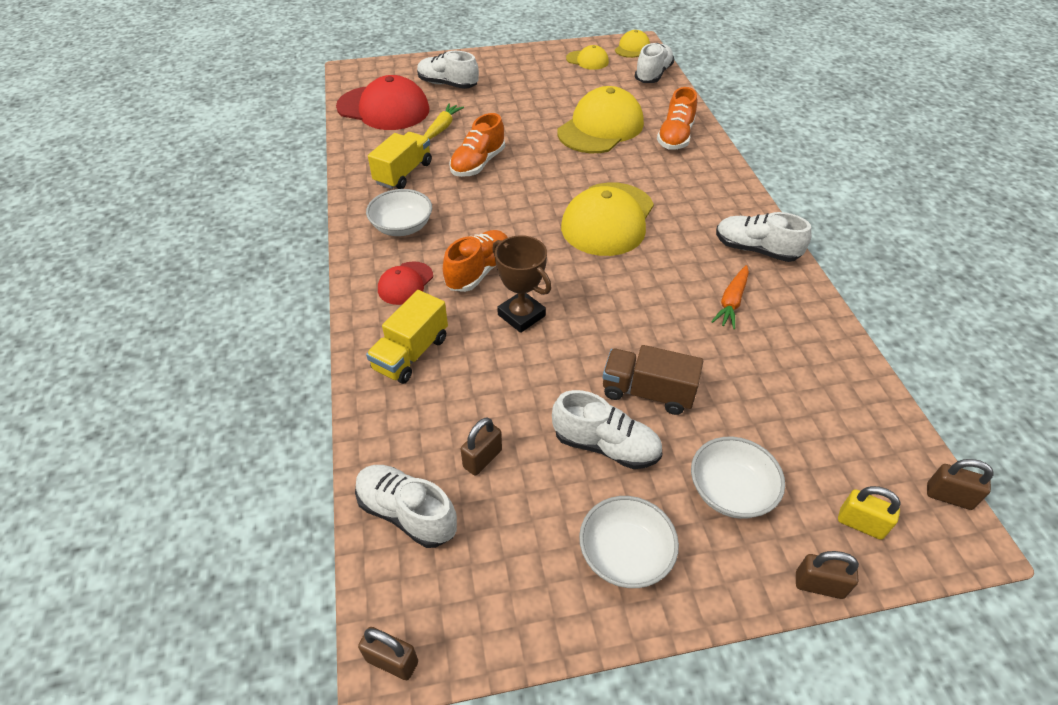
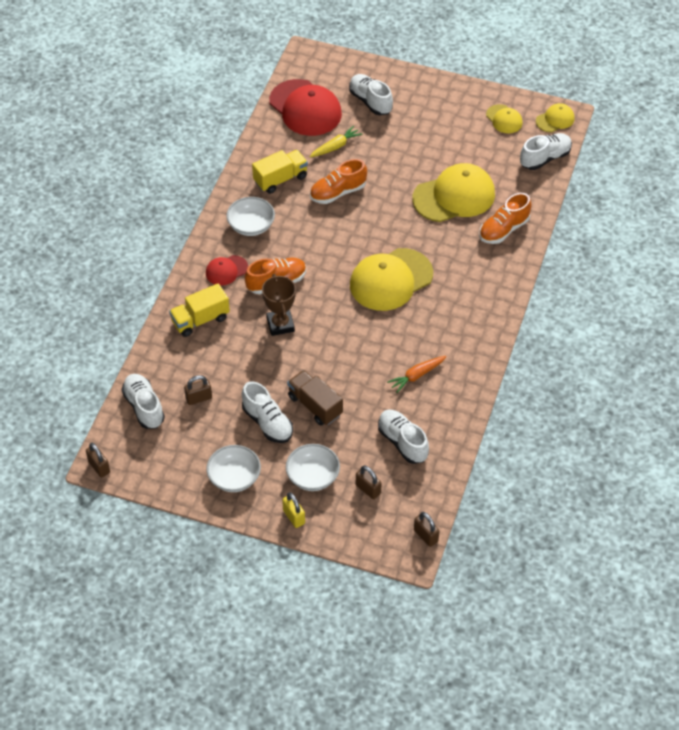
camera: 30 degrees right, 5 degrees up
white shoe [716,212,811,262] -> white shoe moved to [378,410,429,464]
brown padlock [796,551,859,599] -> brown padlock moved to [356,466,382,499]
yellow padlock [838,486,901,540] -> yellow padlock moved to [282,492,305,528]

